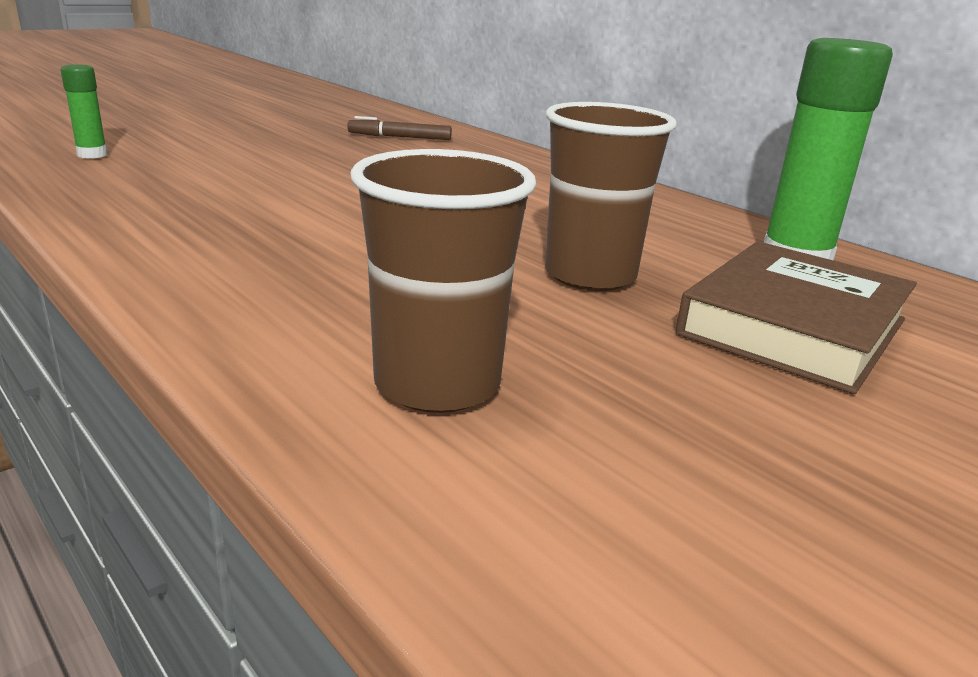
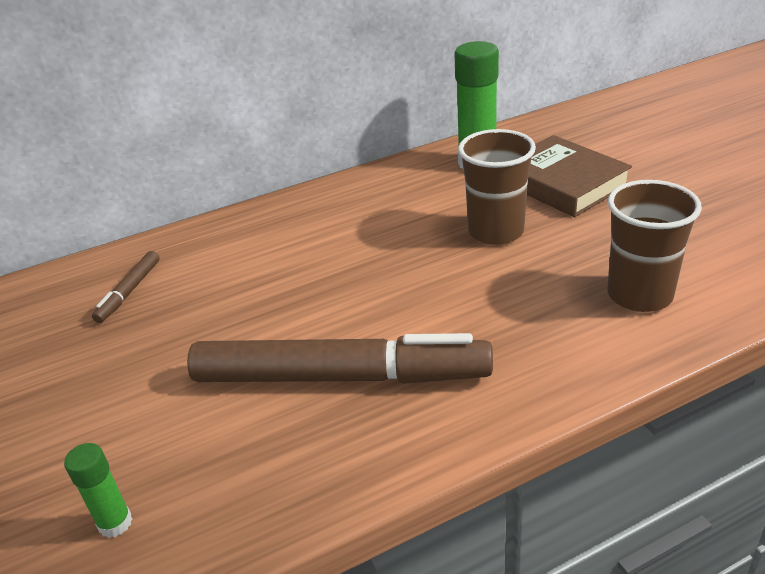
camera: 70 degrees left, 10 degrees up
none -> brown marker [187,333,493,384]

